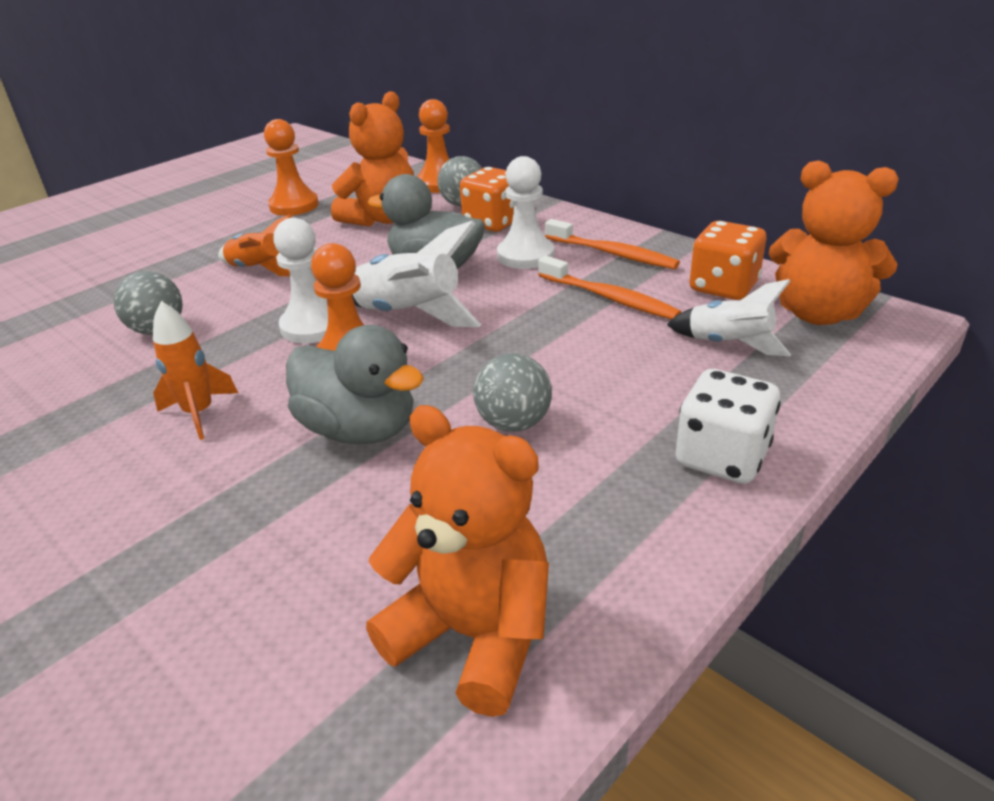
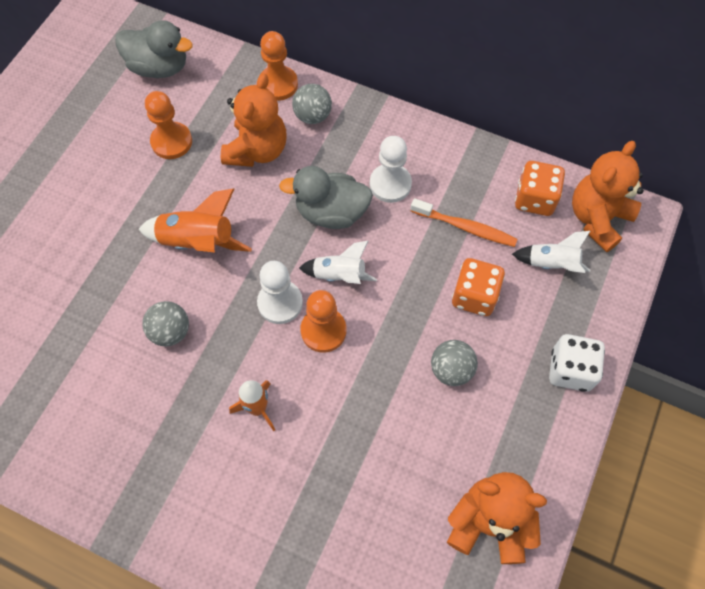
camera: 20 degrees left, 30 degrees up
orange rocket [218,215,292,276] -> orange rocket [138,189,252,253], size x1.51
grey duck [286,325,424,445] -> grey duck moved to [115,20,193,78]
white rocket [352,221,481,327] -> white rocket [299,241,377,284], size x0.66
orange dice [460,167,514,232] -> orange dice moved to [452,258,505,316]
orange toothbrush [545,219,680,269] -> none
orange teddy bear [769,161,899,325] -> orange teddy bear turned 120 degrees clockwise [572,141,644,252]

